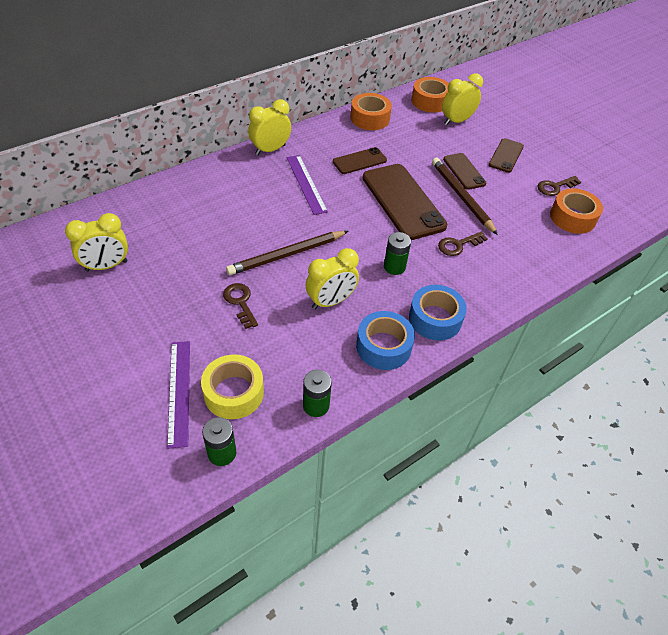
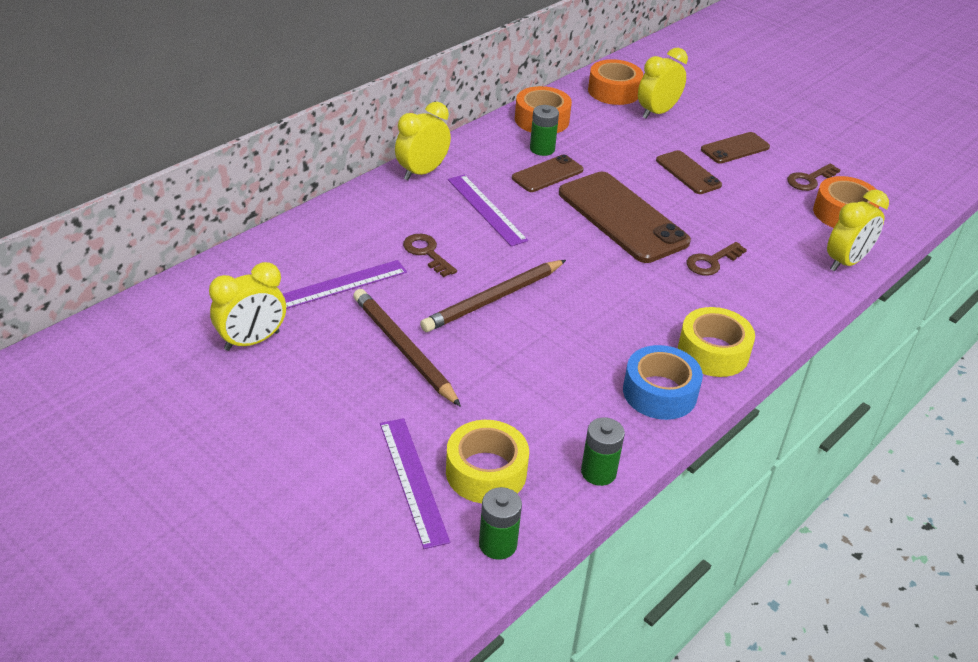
camera: 10 degrees left, 10 degrees down
brown key [223,283,258,329] -> brown key moved to [403,234,457,277]
yellow clock [306,248,359,309] -> yellow clock moved to [827,190,889,271]
green battery [384,232,411,275] -> green battery moved to [530,105,559,156]
blue tape [409,285,467,341] -> yellow tape [678,307,755,377]
brown pencil [432,158,498,235] -> brown pencil moved to [353,289,461,407]
brown phone [489,138,524,173] -> brown phone turned 45 degrees clockwise [701,132,770,164]
none -> purple ruler [283,260,407,309]

